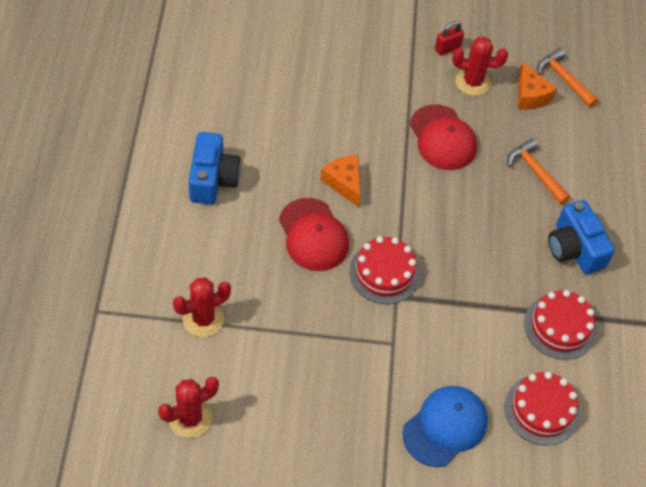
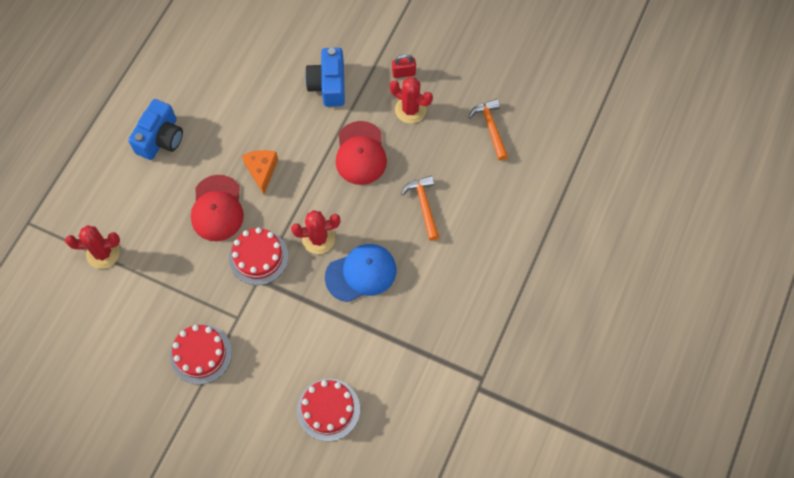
camera: 25 degrees right, 10 degrees up
red cactus [158,377,219,438] -> red cactus moved to [291,210,340,254]
blue cap [402,386,488,467] -> blue cap moved to [325,244,396,302]
orange cheese [518,62,557,110] -> none
red cake [524,290,597,360] -> red cake moved to [170,324,232,385]
blue camera [548,200,615,274] -> blue camera moved to [305,48,345,107]

